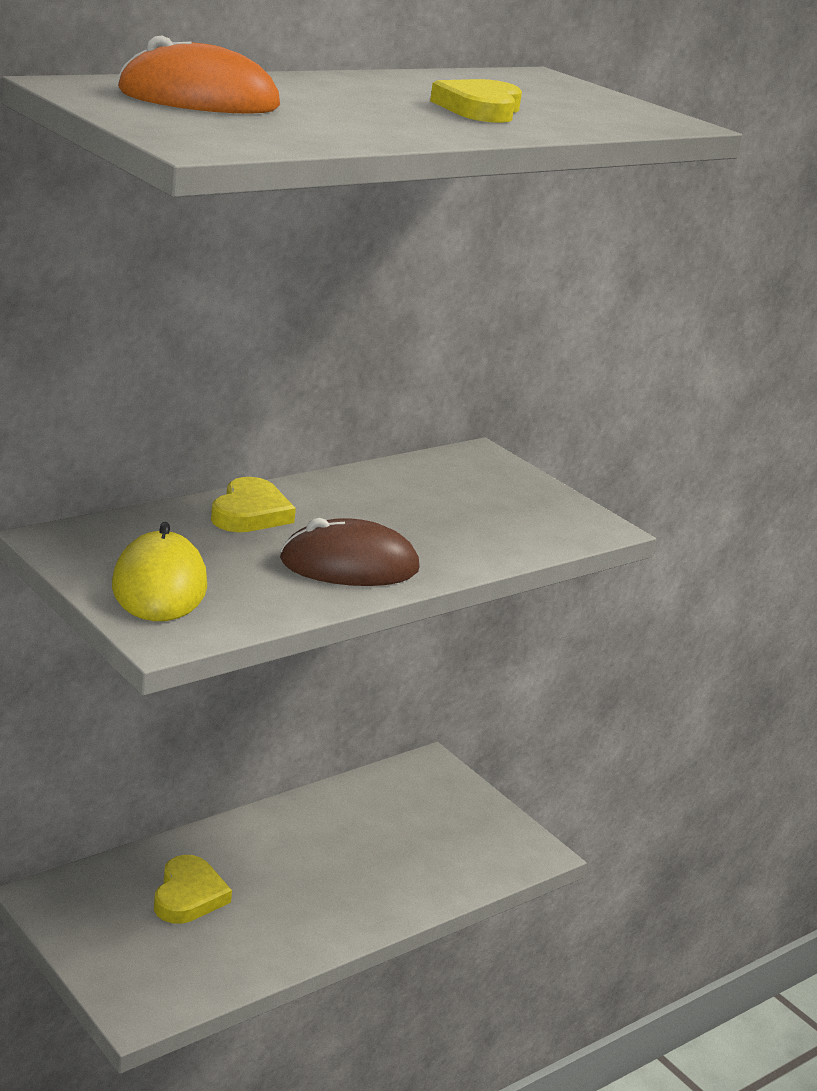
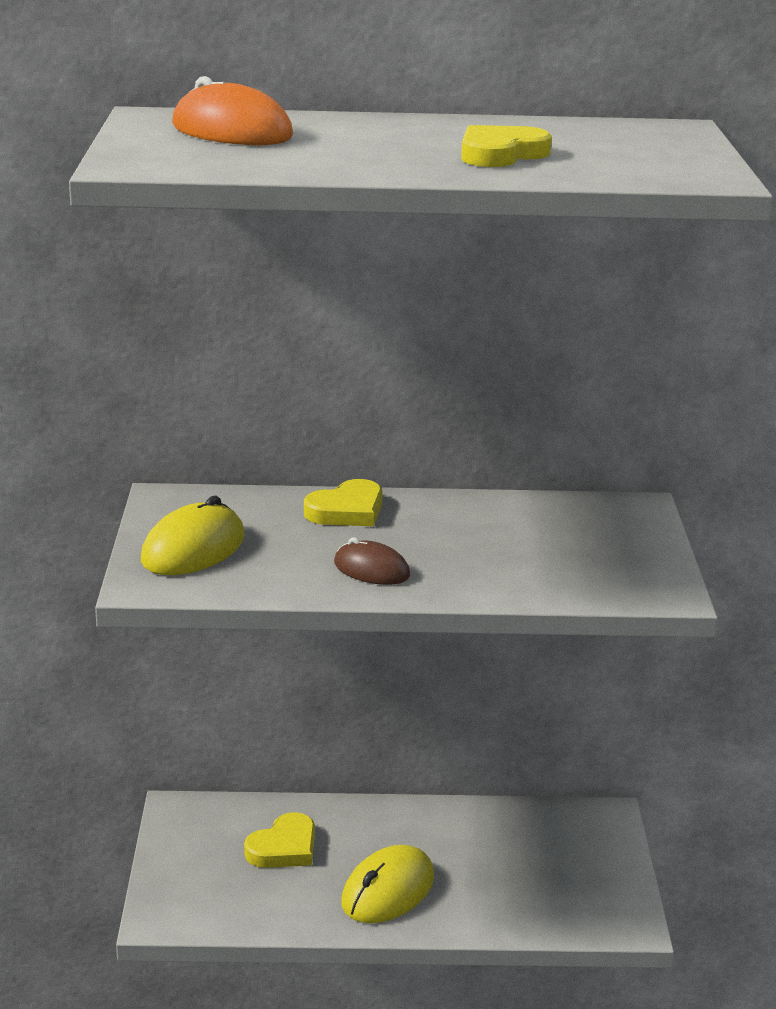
camera: 40 degrees right, 0 degrees up
brown mouse [280,518,420,586] -> brown mouse [334,537,410,585], size x0.64
none -> yellow mouse [341,845,434,923]

